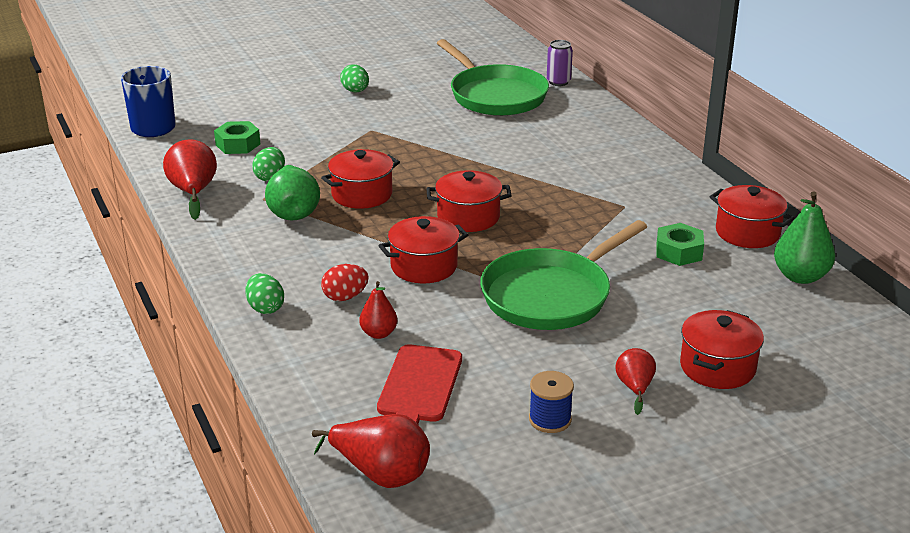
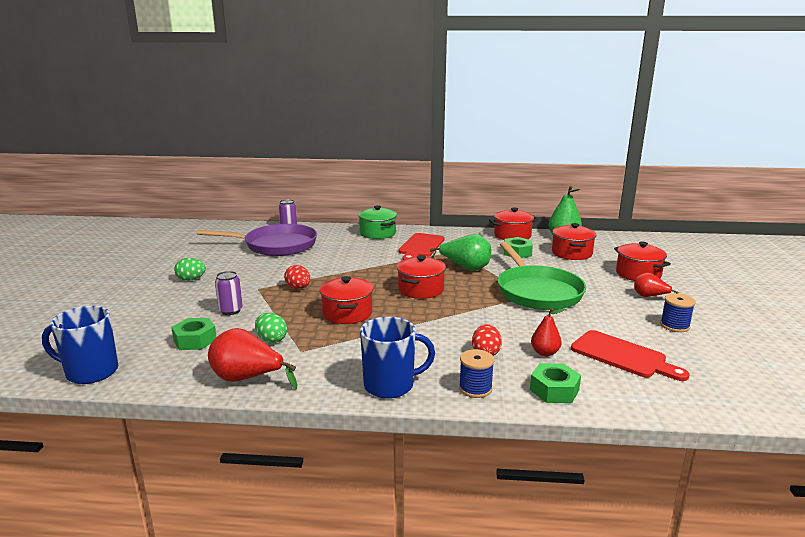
camera: 60 degrees left, 10 degrees down
green egg [245,273,284,314] -> blue spool [459,349,494,398]
green pear [265,165,320,220] -> green pear moved to [430,234,491,271]
red pear [312,414,430,488] -> none
red pot [378,216,468,283] -> red pot moved to [552,223,597,260]
green pan [437,39,549,116] -> purple pan [197,224,317,256]
none -> purple can [215,271,243,315]
none -> red egg [284,265,311,289]
none -> green pot [358,205,397,239]
none -> blue mug [360,317,435,399]
none -> red cutting board [398,233,445,260]
none -> green nut [530,363,581,403]

